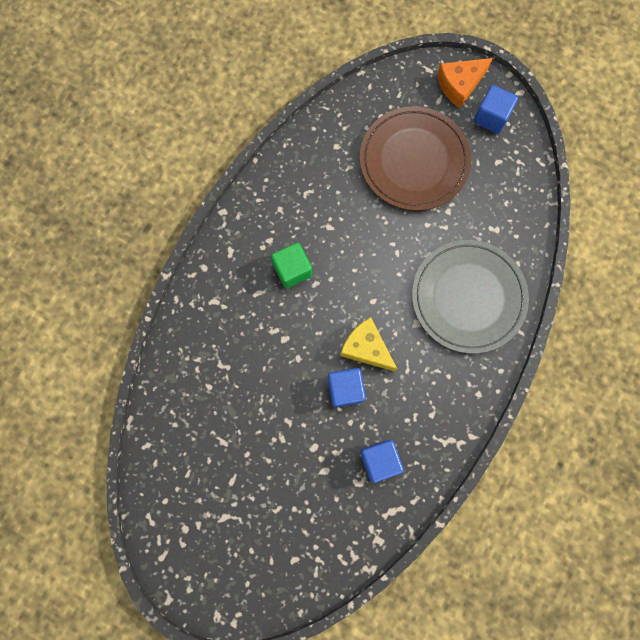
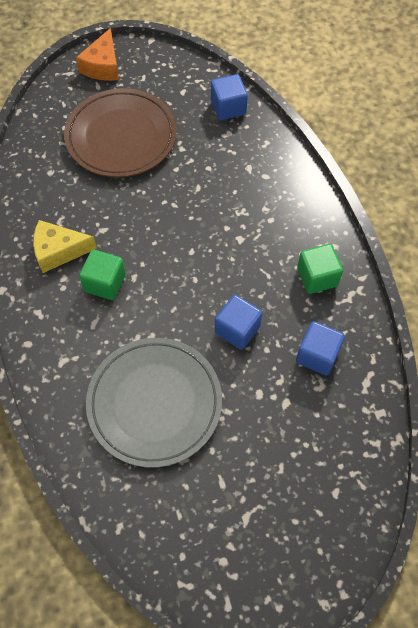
camera: 45 degrees left, 15 degrees down
yellow cheese [340,317,397,372] -> yellow cheese moved to [33,220,97,273]
grey plate [412,240,529,353] -> grey plate moved to [86,338,222,468]
blue cube [474,85,518,134] -> blue cube moved to [211,74,248,120]
none -> green cube [297,244,343,294]

